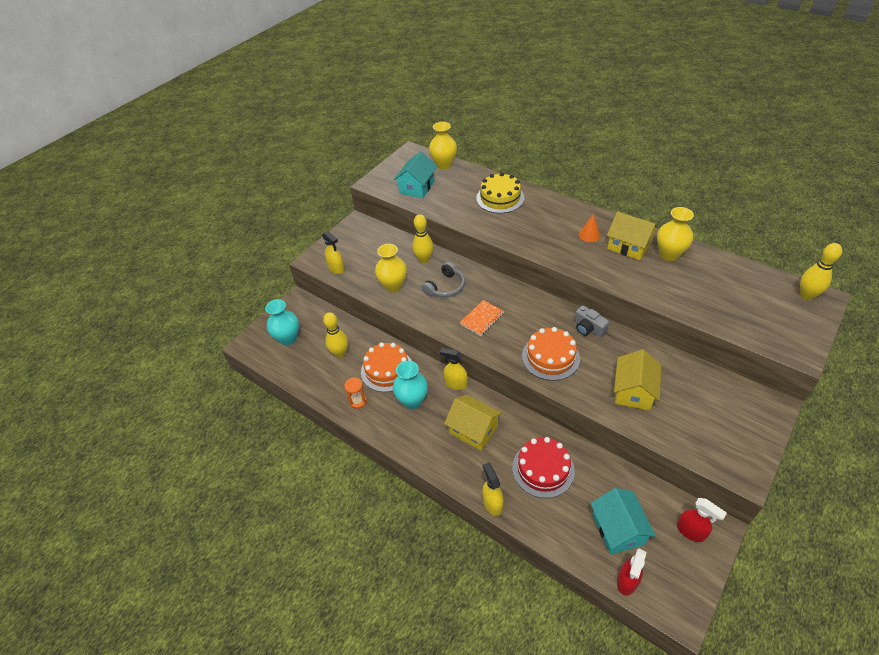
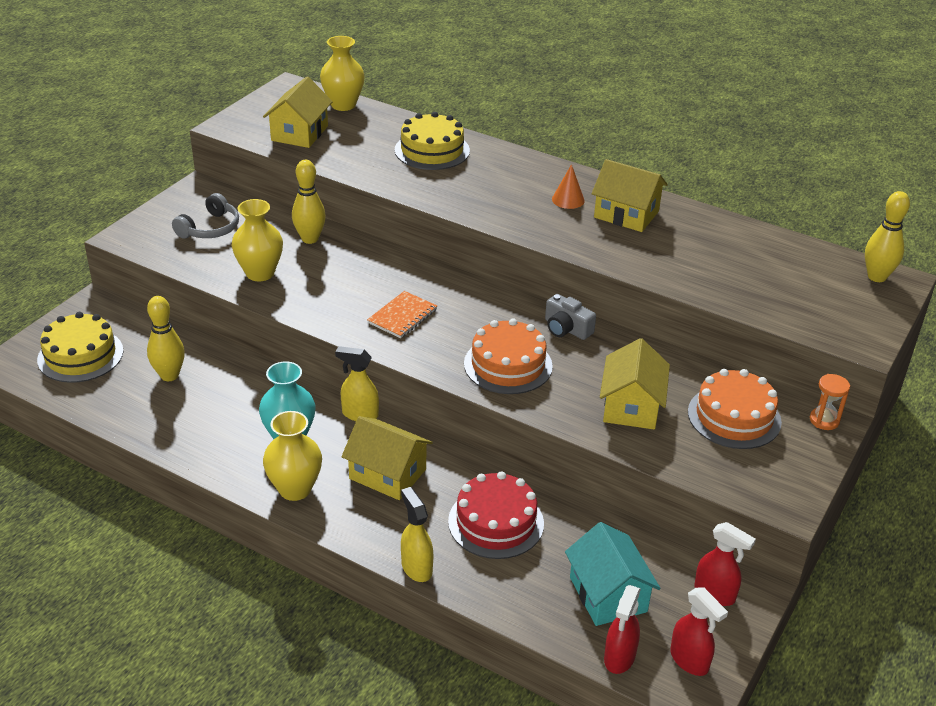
camera: 10 degrees left, 10 degrees down
turquoise vase [265,299,299,346] -> yellow cake [37,312,123,383]
yellow spray bottle [322,231,345,274] -> none
orange hourglass [344,377,367,409] -> orange hourglass moved to [810,374,850,430]
orange cake [361,343,412,392] -> orange cake moved to [688,369,782,449]
turquoise house [394,151,437,198] -> yellow house [263,77,333,148]
grey headphones [422,262,465,297] -> grey headphones moved to [172,193,239,239]
yellow vase [657,207,694,261] -> yellow vase moved to [263,411,322,501]
none -> red spray bottle [670,587,728,676]

